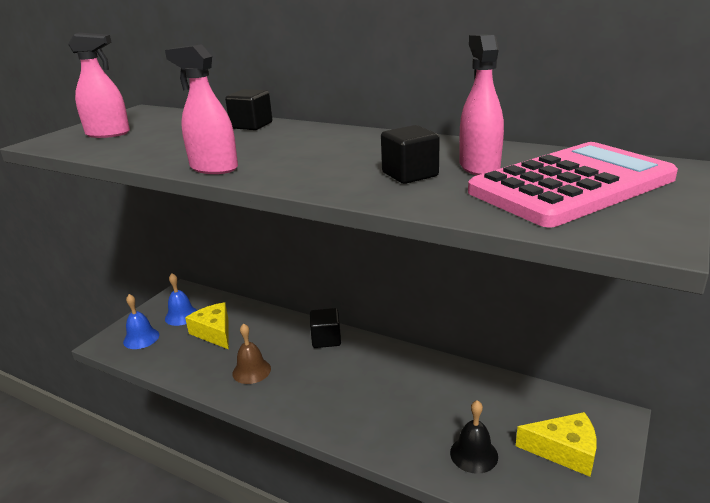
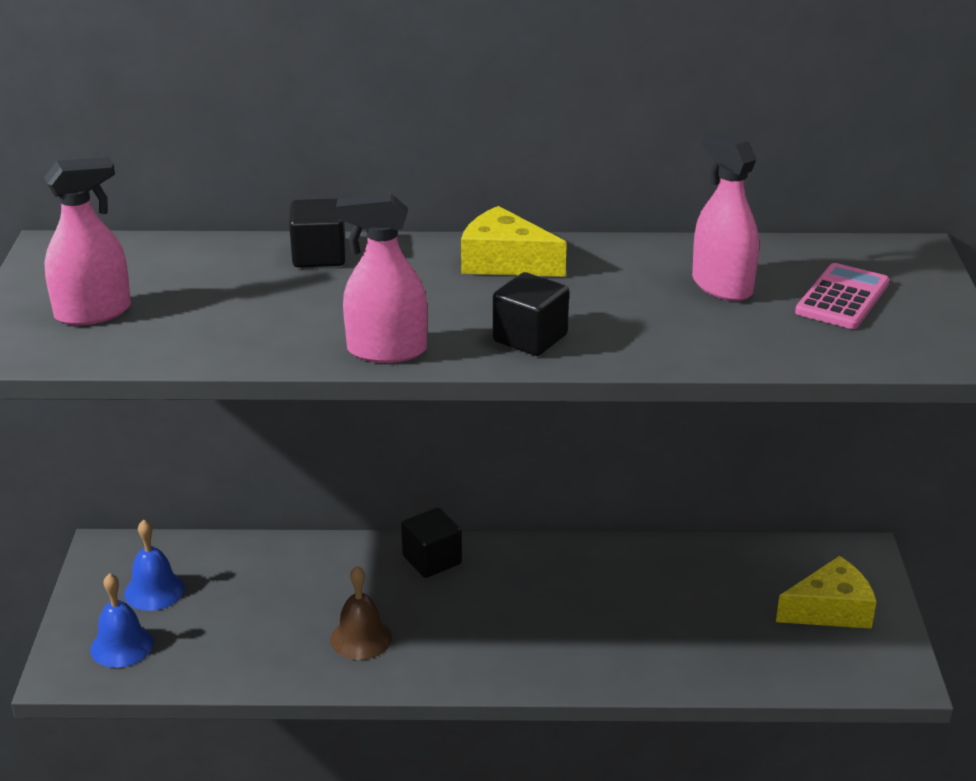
camera: 30 degrees left, 5 degrees up
yellow cheese [185,302,229,349] -> yellow cheese moved to [461,206,567,277]
black cube [381,125,440,184] -> black cube moved to [493,272,569,356]
black bell [450,400,498,474] -> none
pink calculator [468,142,678,227] -> pink calculator [795,263,890,329], size x0.50

